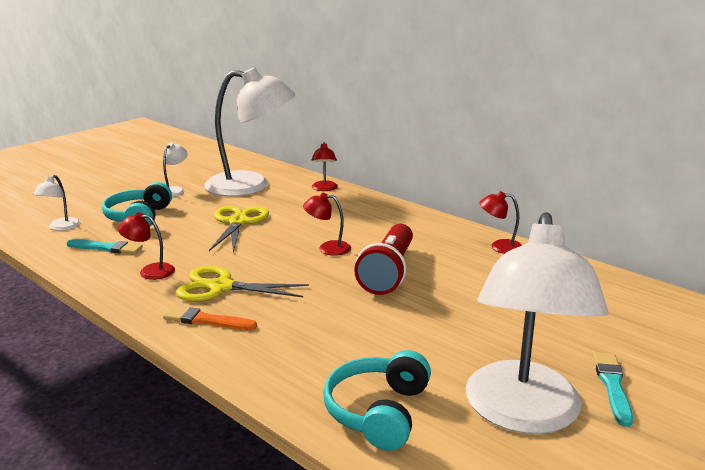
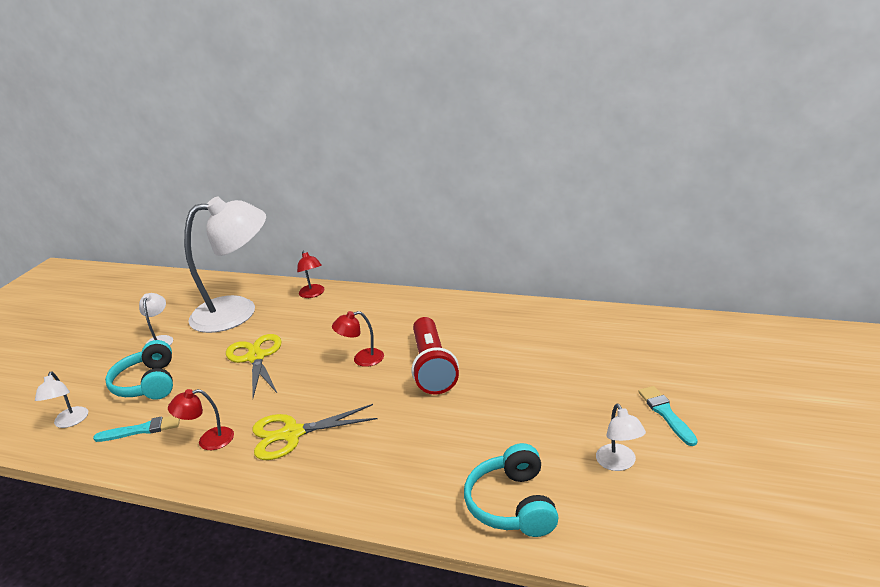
camera: 20 degrees left, 5 degrees up
orange brush [163,306,257,330] -> none
white lamp [466,212,608,434] -> white lamp [596,404,646,471], size x0.41
red lamp [479,191,522,254] -> none

